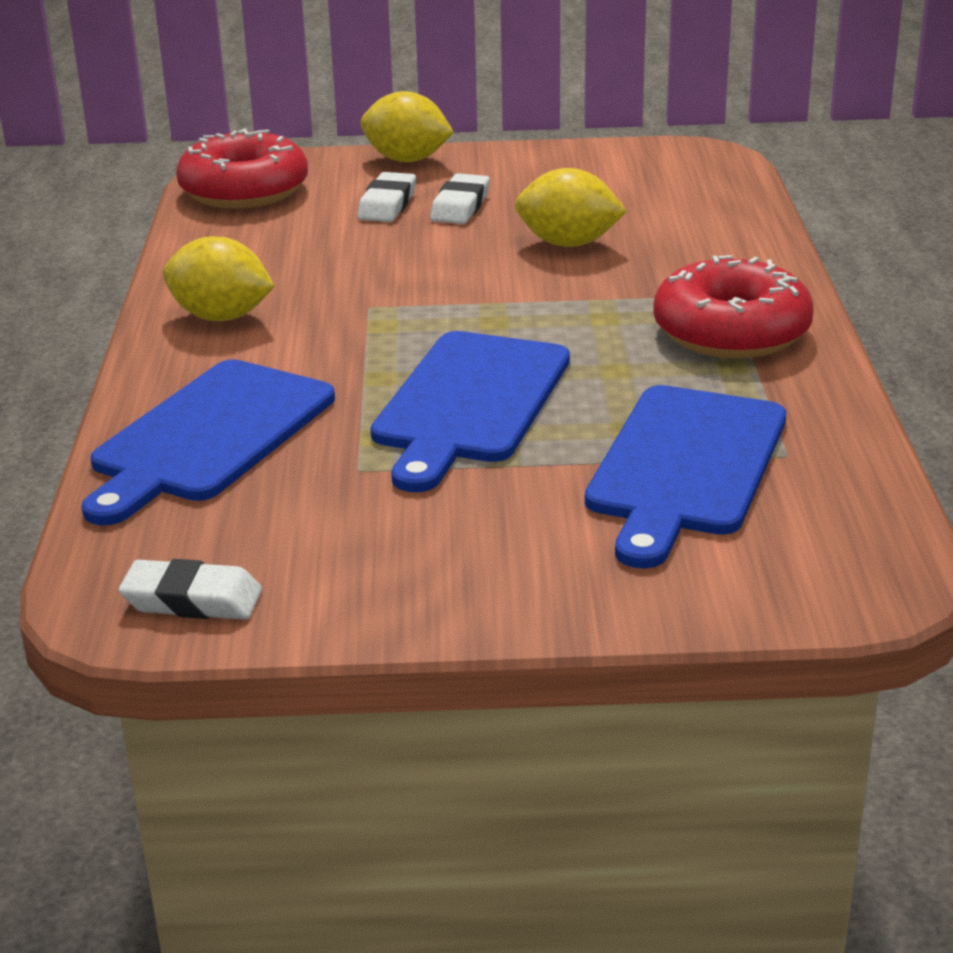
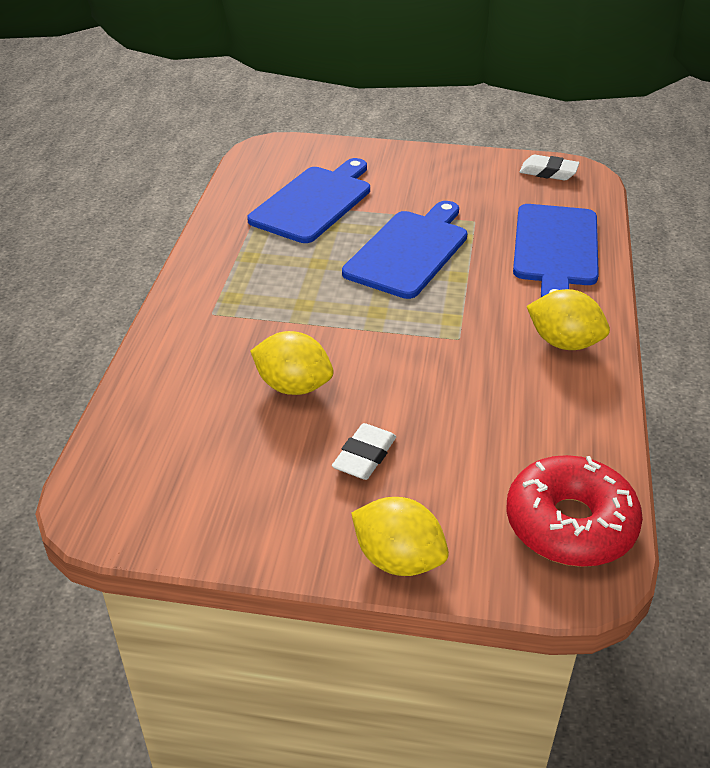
camera: 170 degrees left, 10 degrees up
blue cutting board [82,360,335,525] -> blue cutting board turned 150 degrees clockwise [513,204,599,297]
white eraser [358,172,416,222] -> none
red donut [653,255,813,358] -> none

